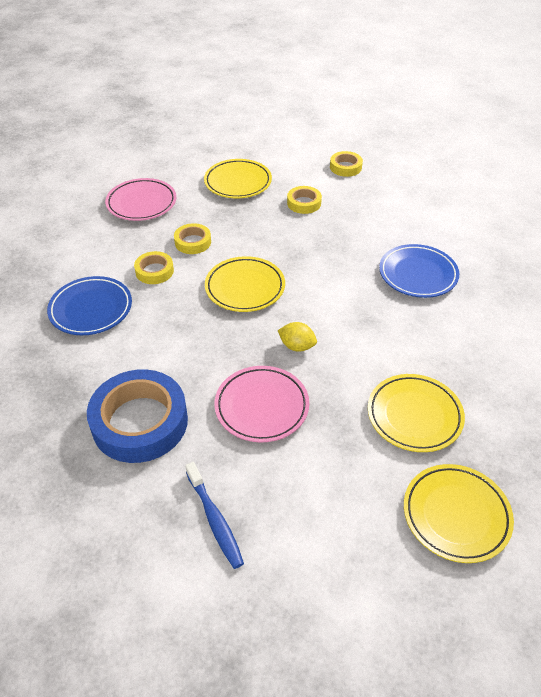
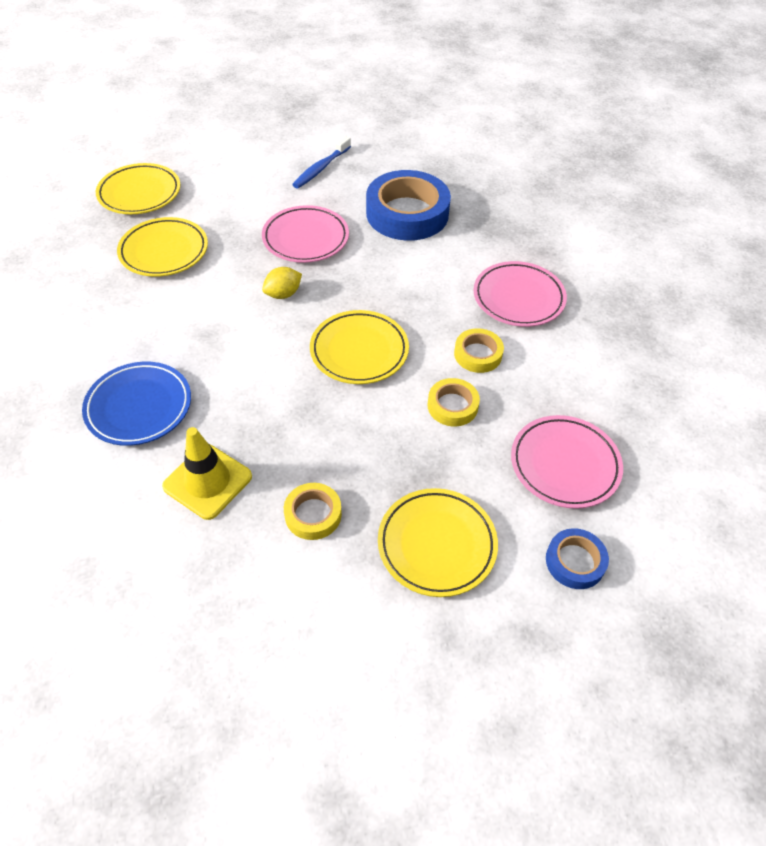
camera: 165 degrees right, 5 degrees up
blue plate [47,276,132,335] -> pink plate [474,261,567,327]
blue toothbrush [185,462,244,569] -> blue toothbrush turned 105 degrees counterclockwise [292,136,351,188]
yellow lemon [277,322,317,352] -> yellow lemon turned 45 degrees counterclockwise [262,267,302,299]
yellow tape [330,151,363,177] -> none
none -> yellow traffic cone [162,427,252,520]
none -> blue tape [546,528,609,589]

